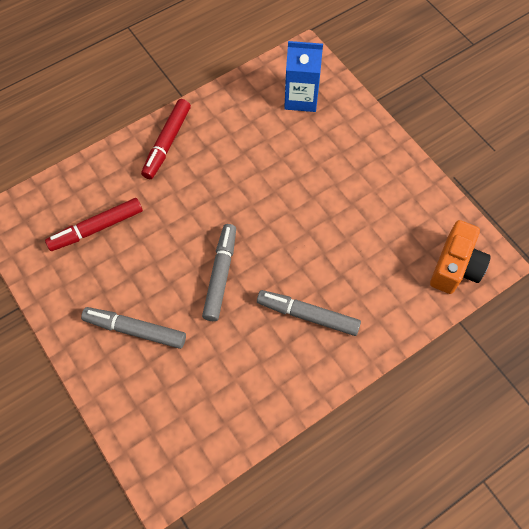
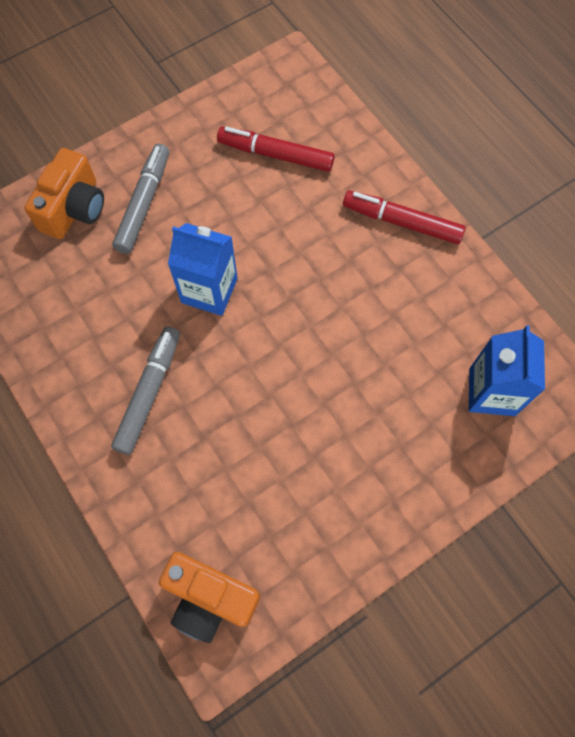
camera: 90 degrees right, 5 degrees up
red marker [45,198,143,251] -> red marker turned 45 degrees counterclockwise [217,127,335,172]
grey marker [202,224,236,321] -> blue carton [168,223,238,316]
none -> orange camera [24,148,104,239]

